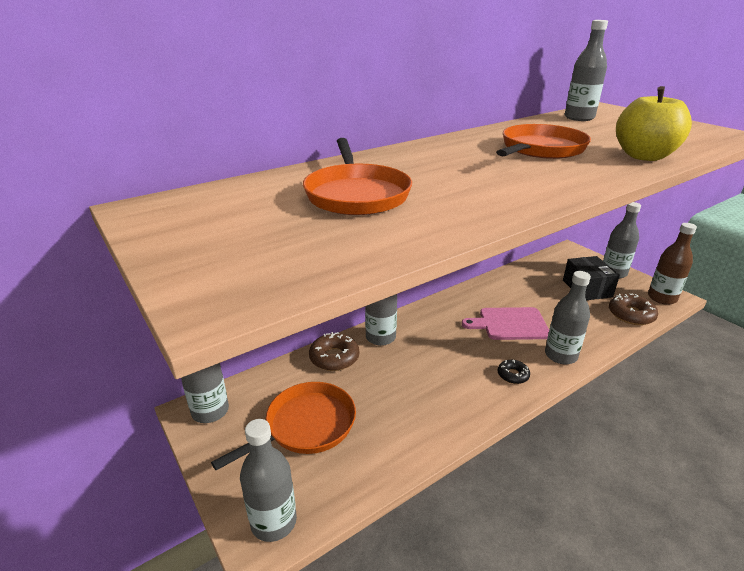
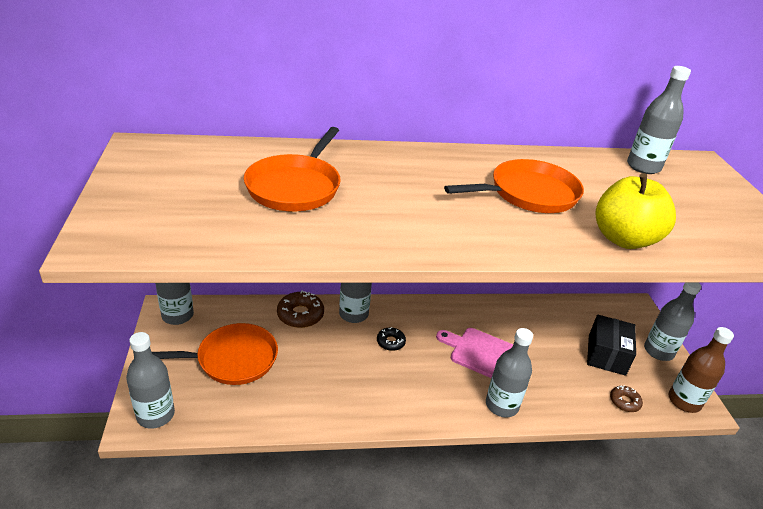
camera: 25 degrees right, 5 degrees up
black donut [498,360,530,384] -> black donut moved to [377,327,406,351]
brown donut [609,294,658,325] -> brown donut [610,385,643,412], size x0.60

